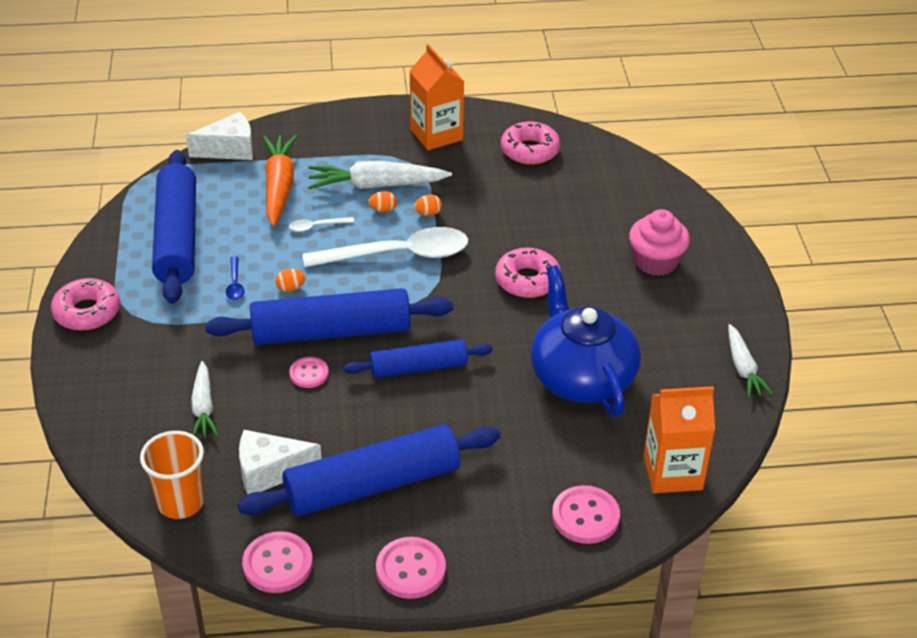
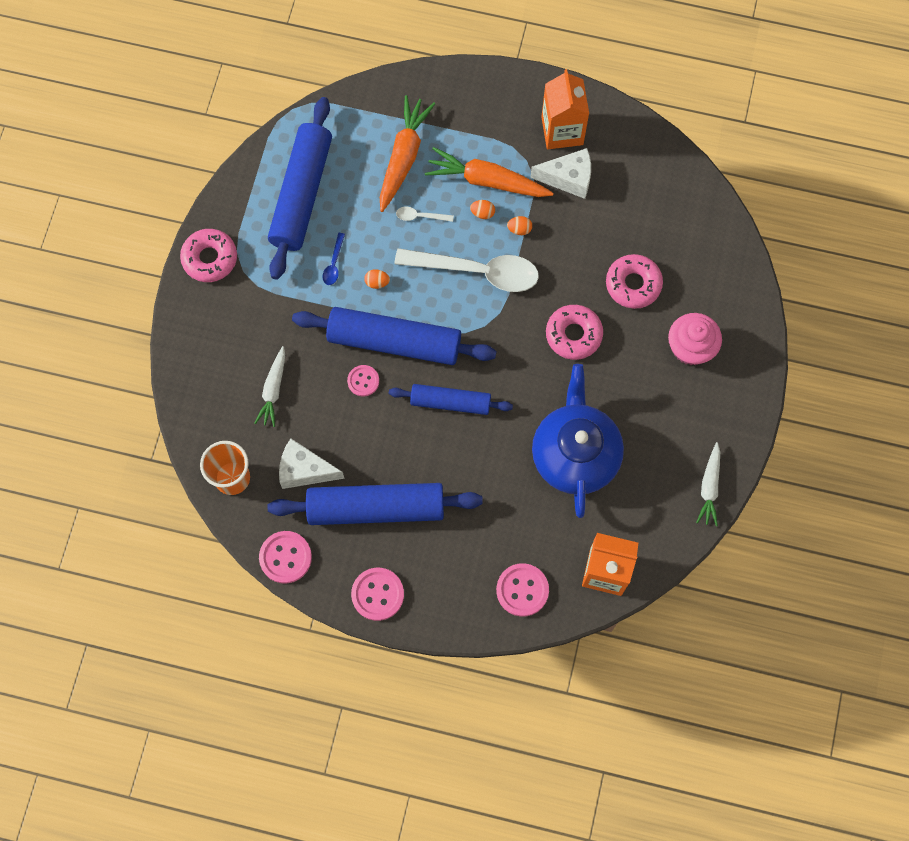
camera: 20 degrees right, 30 degrees up
white cheese [186,112,253,160] -> white cheese moved to [530,148,591,199]
white carrot [308,161,452,189] -> orange carrot [425,147,554,197]
pink donut [501,121,560,165] -> pink donut moved to [606,254,663,309]

